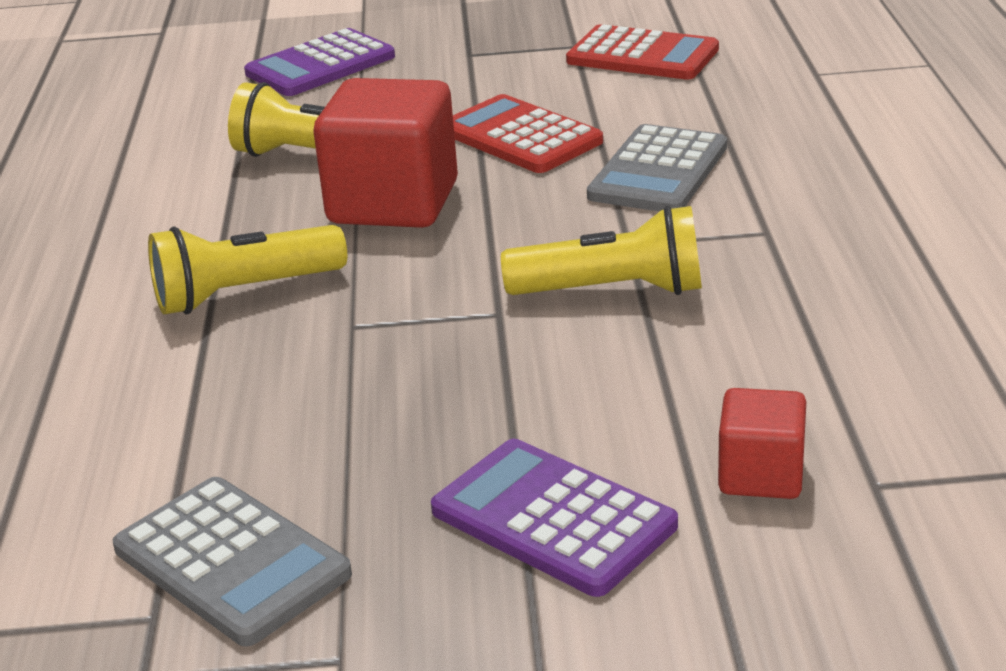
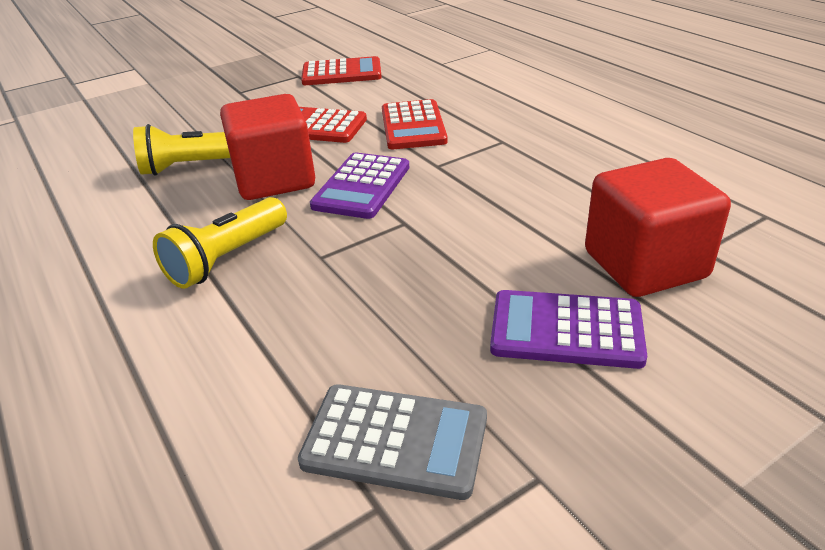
camera: 30 degrees left, 5 degrees up
purple calculator [244,28,395,96] -> purple calculator moved to [310,152,410,219]
yellow flashlight [501,206,702,295] -> none
grey calculator [587,124,727,212] -> red calculator [382,99,448,149]
red cube [718,388,806,499] -> red cube [585,158,731,297], size x1.89

